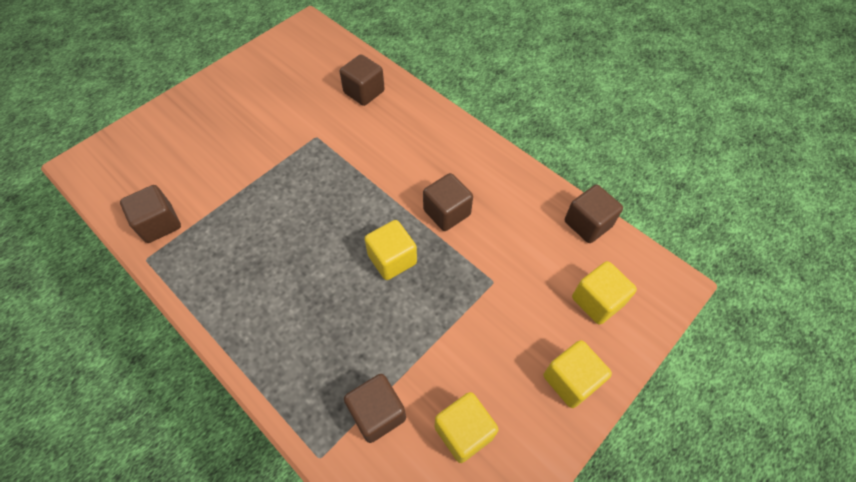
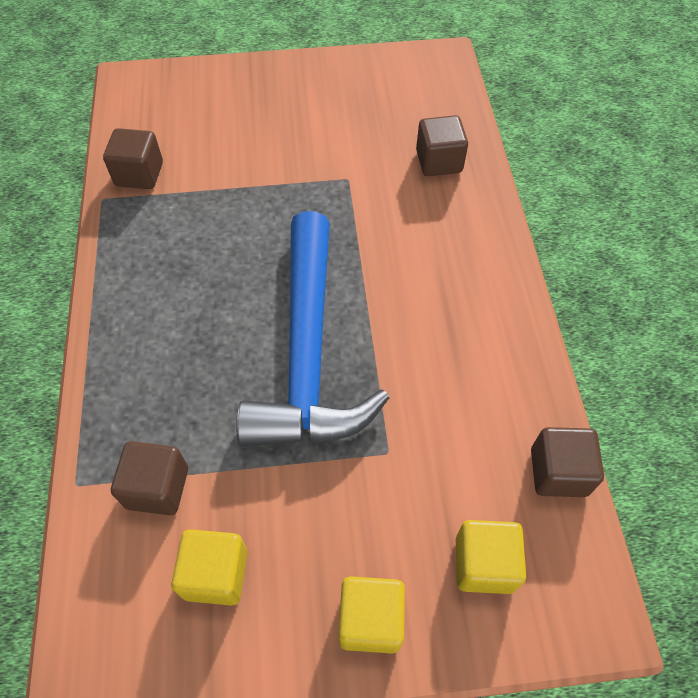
camera: 40 degrees right, 0 degrees up
yellow cube [365,220,417,280] -> blue hammer [236,211,389,447]
brown cube [423,173,473,231] -> none

